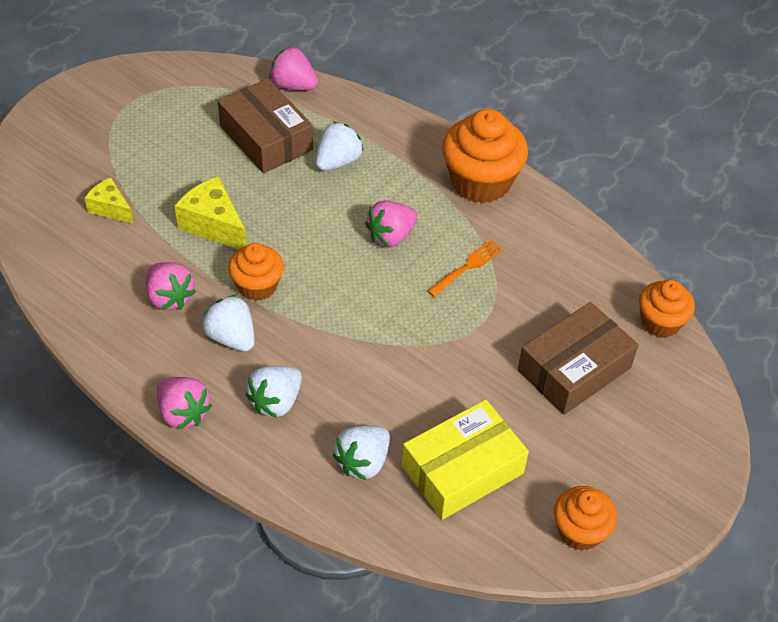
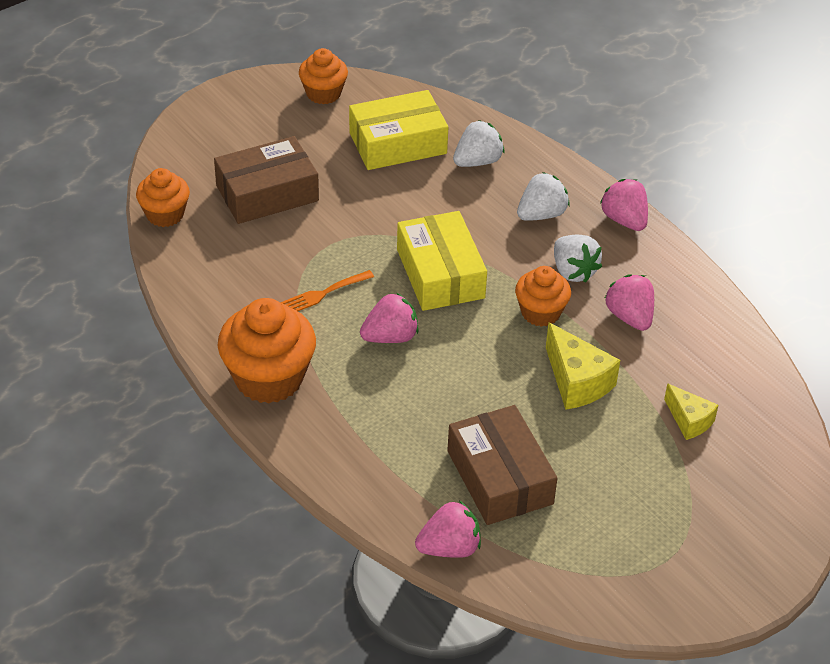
camera: 165 degrees left, 5 degrees down
pink strawberry [269,47,318,90] -> pink strawberry turned 60 degrees counterclockwise [415,500,481,558]
white strawberry [316,122,364,171] -> none
none -> yellow box [397,211,487,311]

